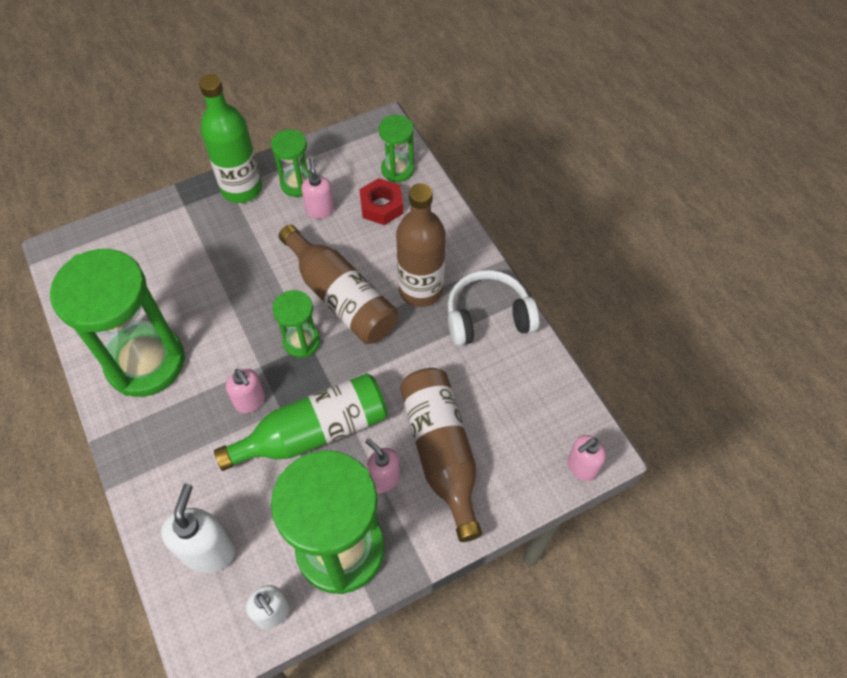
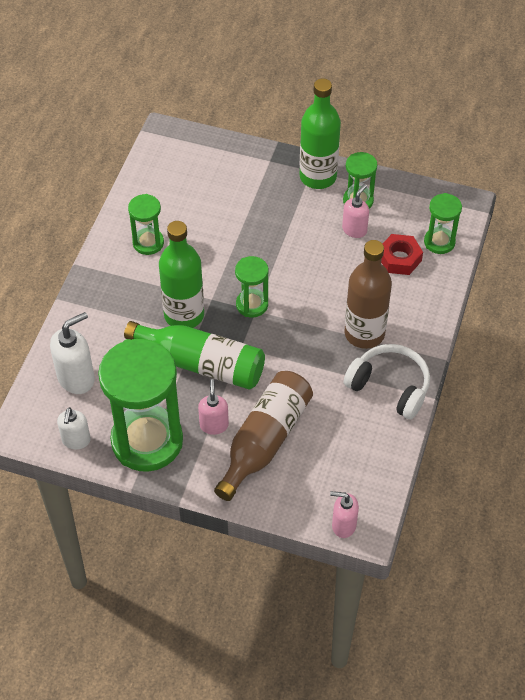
camera: 45 degrees right, 5 degrees down
green hourglass [50,249,185,397] -> green hourglass [128,194,164,255], size x0.48
pink soap dispenser [226,369,265,413] -> green bottle [159,221,204,328]
brown bottle [279,225,398,344] -> none

